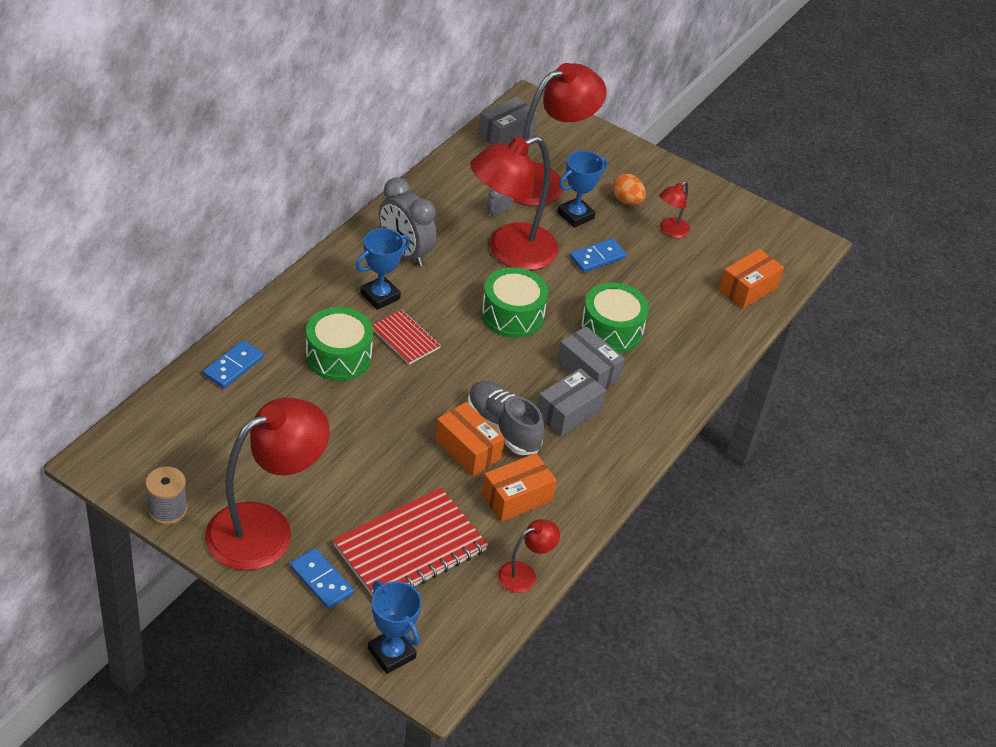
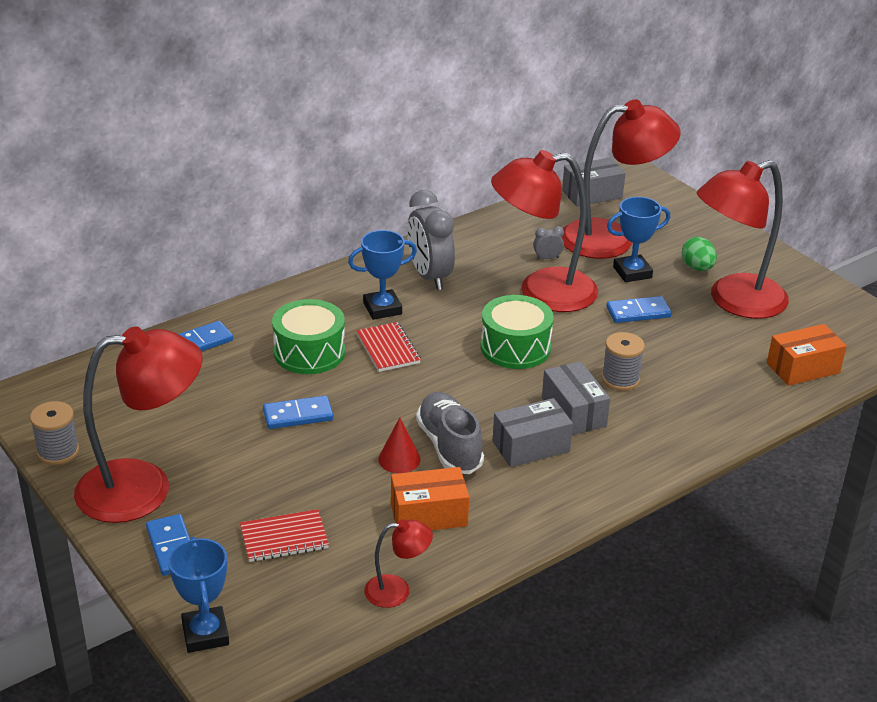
camera: 25 degrees right, 10 degrees down
red notebook [333,488,488,597] -> red notebook [240,509,329,562], size x0.54
orange box [435,402,505,476] -> red cone [378,417,421,473]
green drum [580,283,649,353] -> grey spool [602,332,645,391]
orange egg [612,174,646,205] -> green egg [682,237,717,271]
red lamp [659,181,690,238] -> red lamp [697,160,789,319], size x2.22
none -> blue domino [263,396,333,429]

